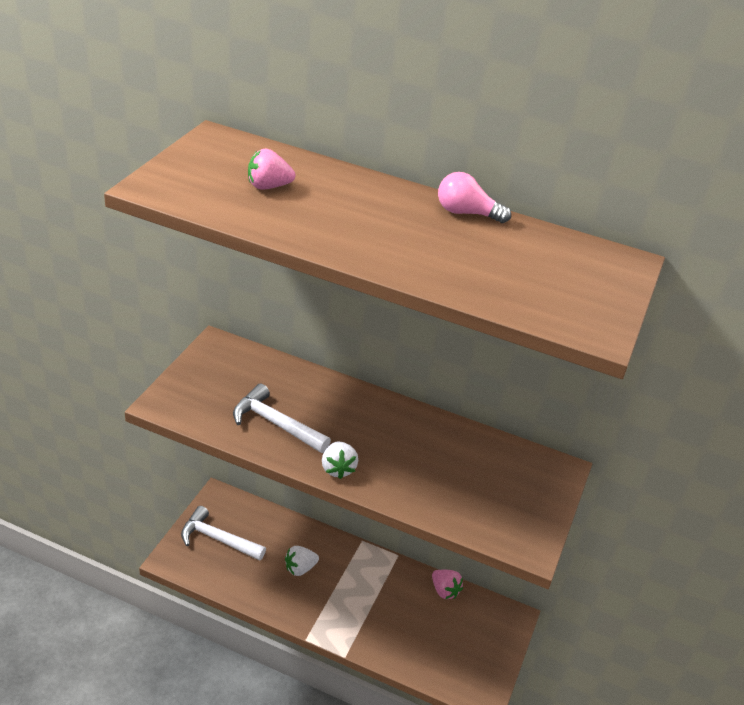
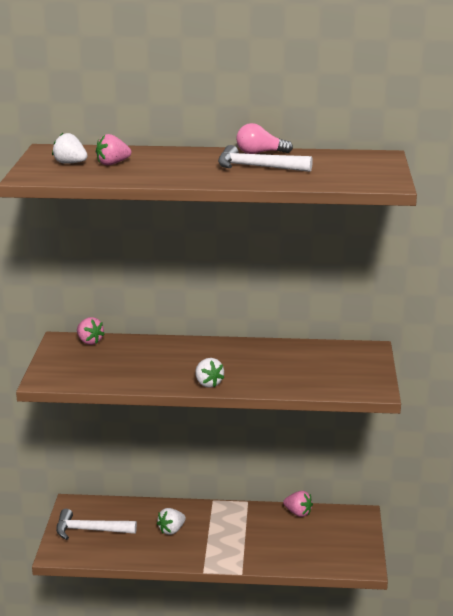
camera: 15 degrees left, 15 degrees down
white hammer [233,384,331,453] -> white hammer moved to [218,145,313,172]
none -> white strawberry [52,133,88,164]
none -> pink strawberry [77,317,105,345]

